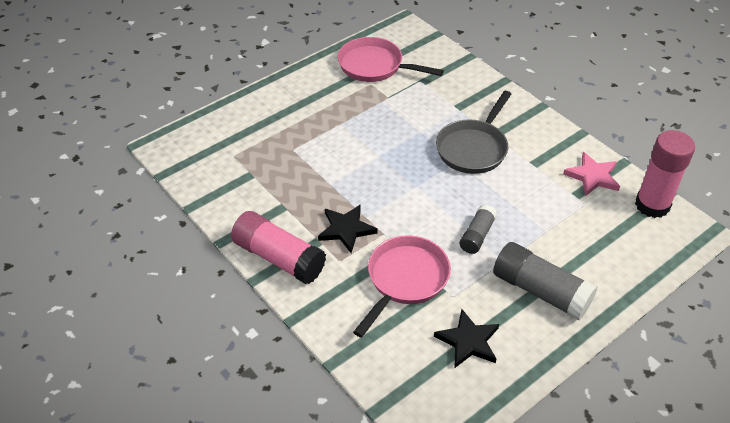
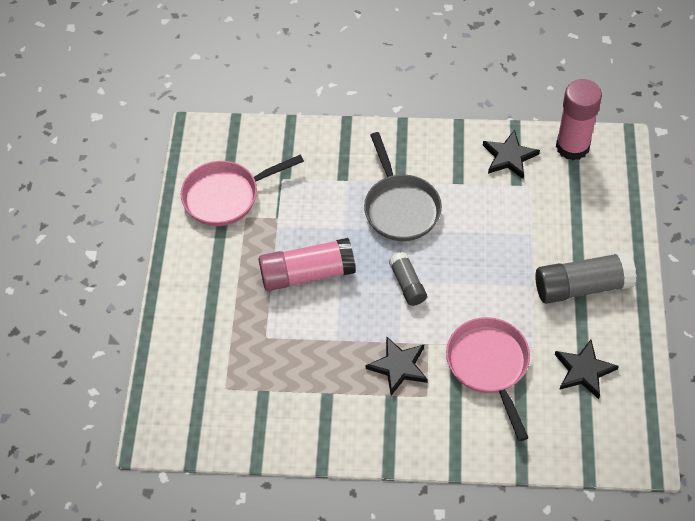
camera: 45 degrees left, 10 degrees up
pink glue stick [231,211,326,284] -> pink glue stick moved to [259,238,356,291]
grey glue stick [460,205,497,254] -> grey glue stick moved to [389,252,427,306]
pink star [563,152,620,196] -> black star [483,130,540,179]

